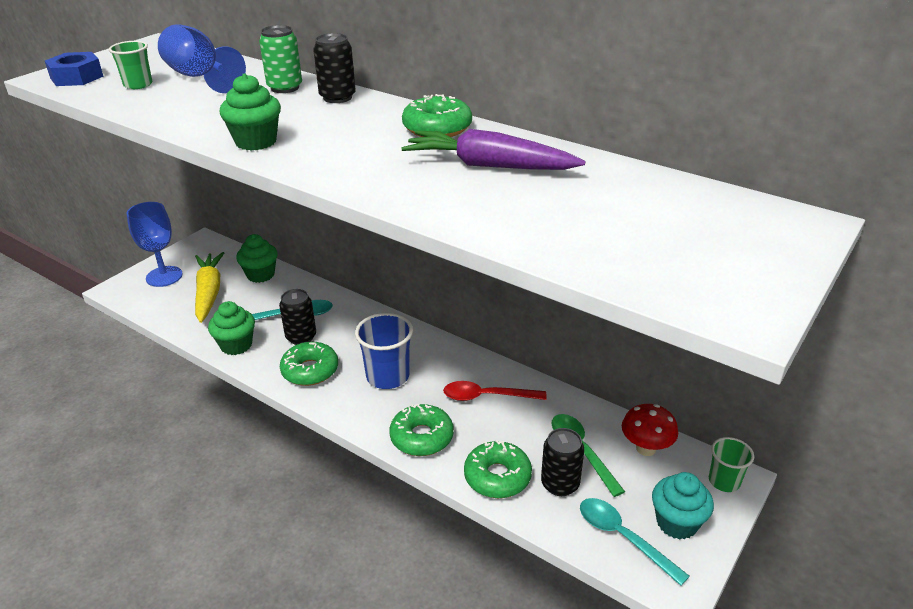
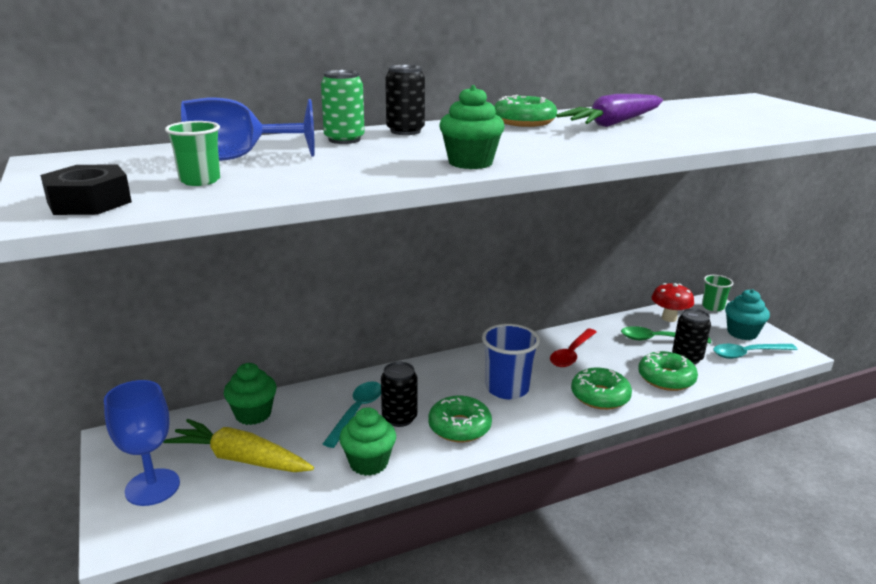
camera: 60 degrees left, 10 degrees down
blue nut [45,52,104,86] -> black nut [40,165,132,215]

